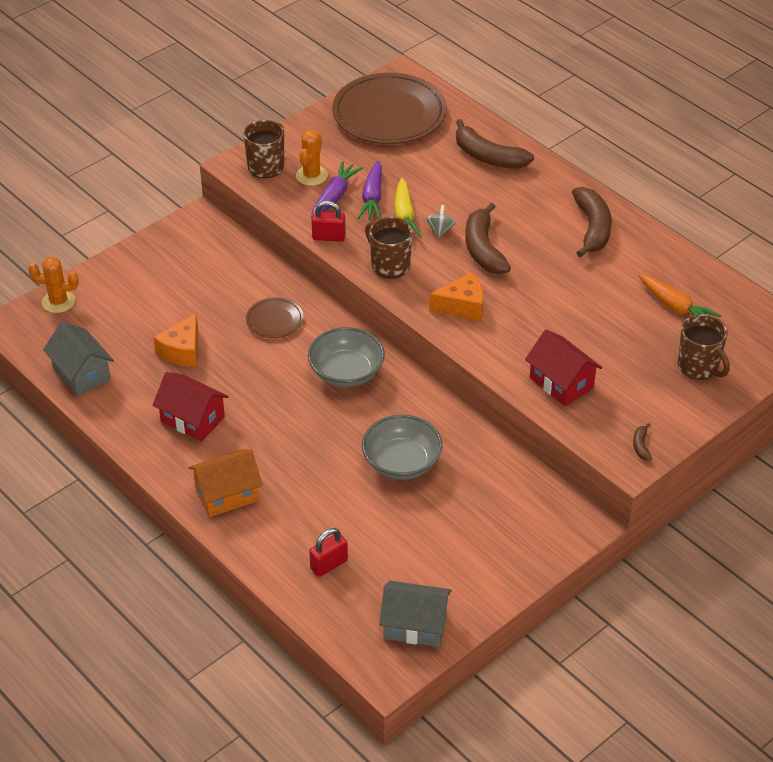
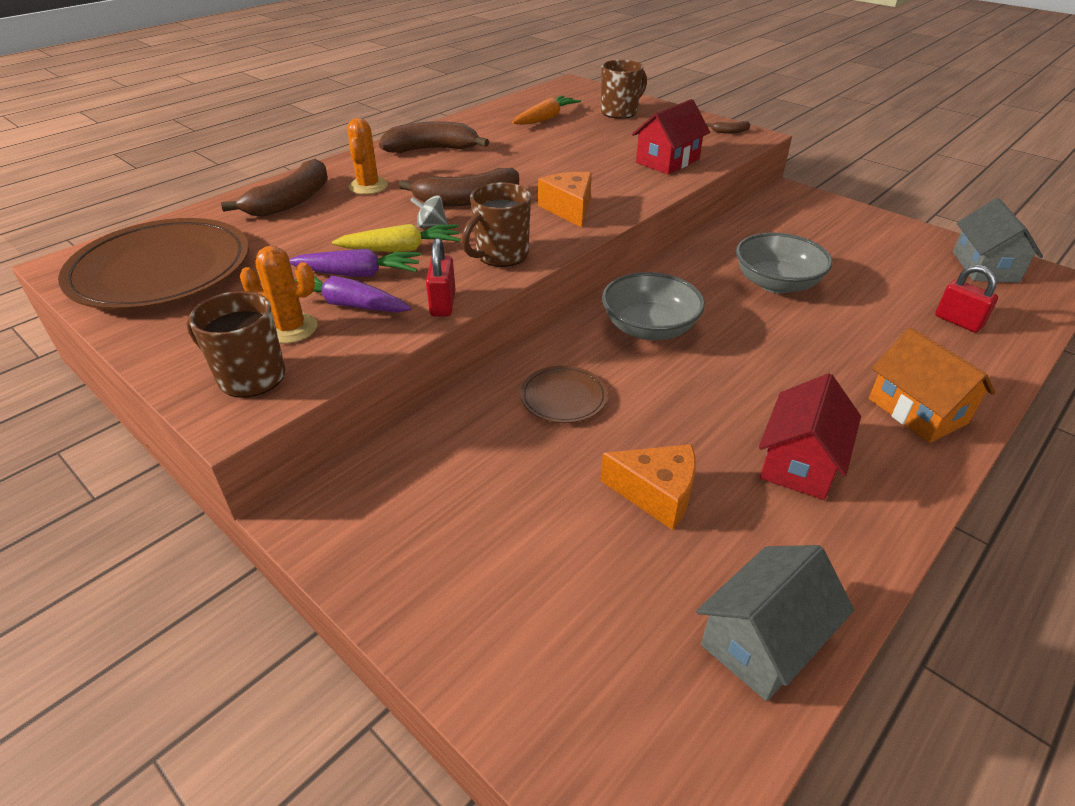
camera: 95 degrees left, 5 degrees down
orange cactus [28,257,79,313] -> orange cactus moved to [347,118,388,195]

